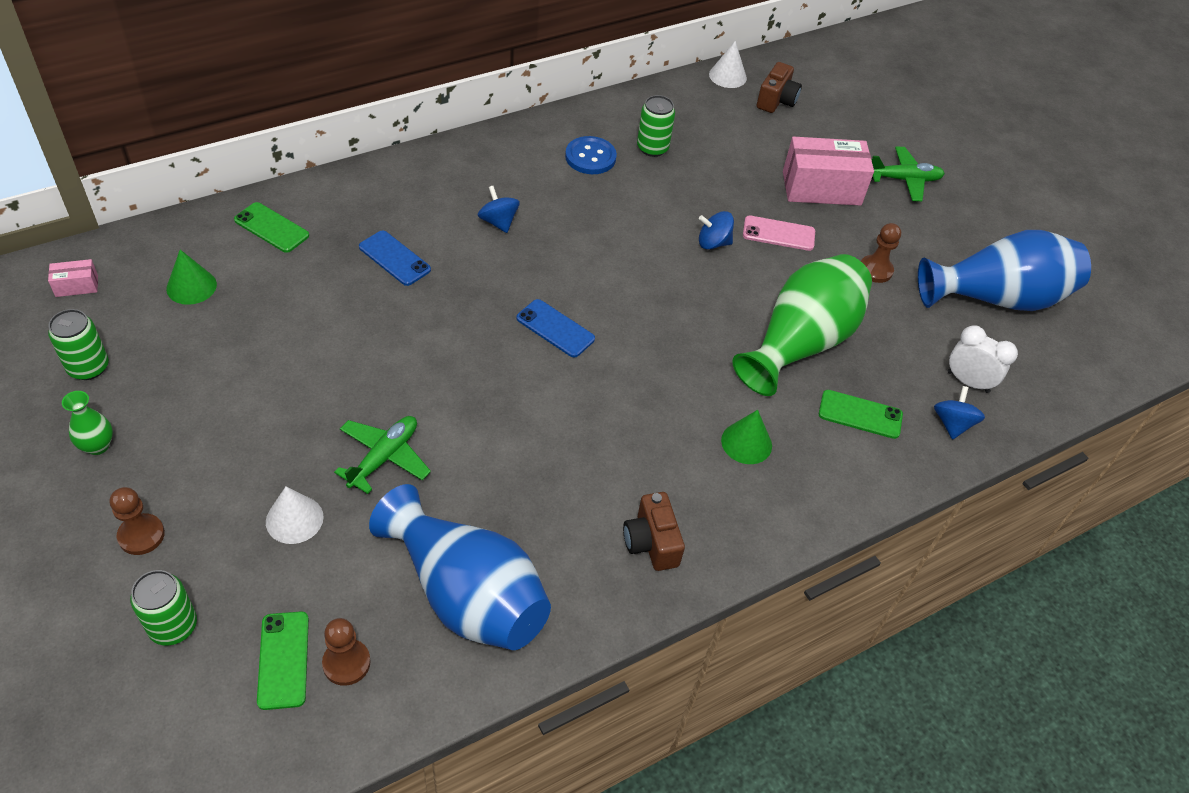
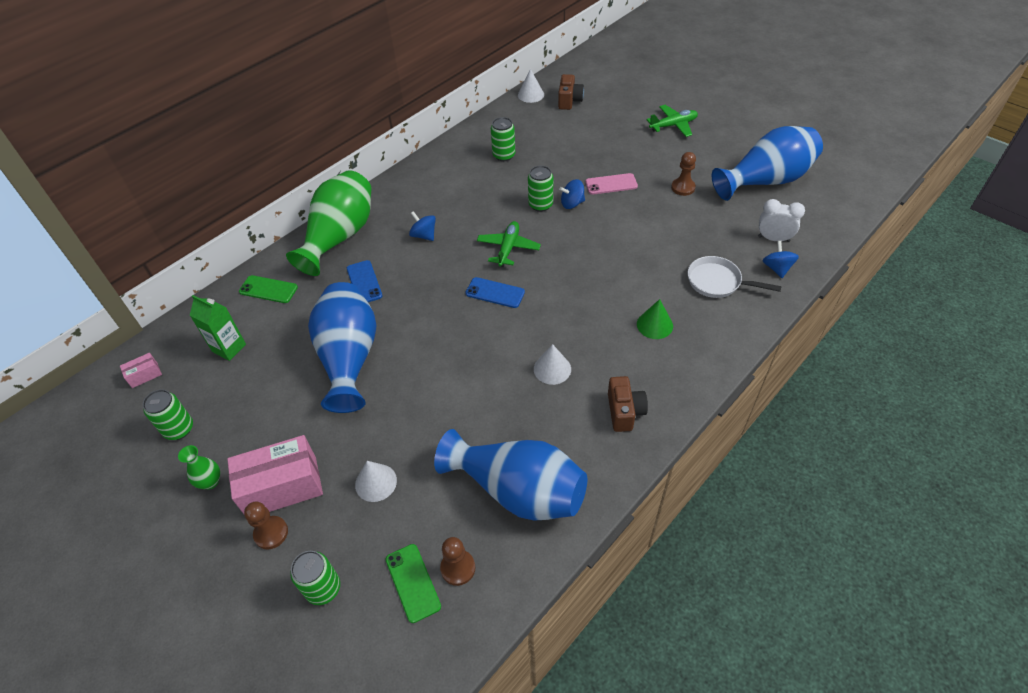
camera: 10 degrees left, 0 degrees up
green cone [166,250,217,305] -> green carton [190,295,246,361]
green plane [334,416,431,494] -> green plane moved to [477,221,541,267]
blue phone [359,231,431,286] -> blue phone turned 45 degrees clockwise [347,260,382,302]
blue button [565,136,617,174] -> none
brown camera [623,492,685,571] -> brown camera turned 150 degrees counterclockwise [608,376,648,432]
green vase [732,254,872,396] -> green vase moved to [286,170,372,276]
pink box [783,137,874,206] -> pink box moved to [227,435,323,514]
green phone [819,390,903,439] -> white pan [688,256,782,298]
none -> blue vase [308,282,376,413]
none -> green can [528,166,553,212]
none -> white cone [534,344,571,385]

